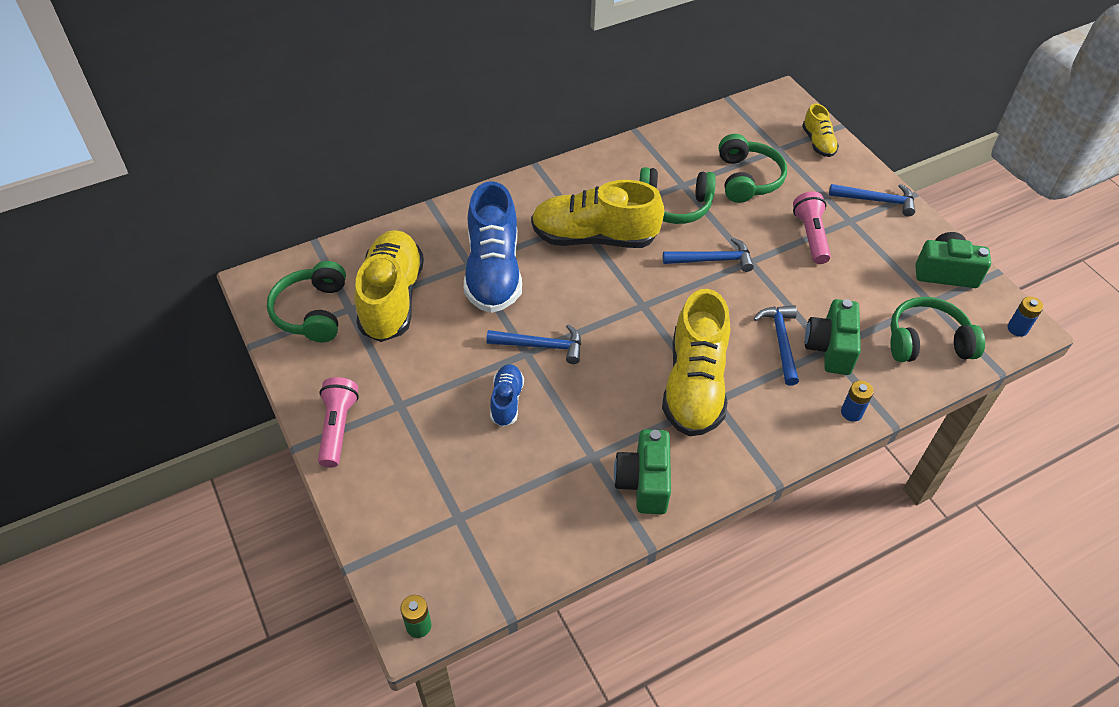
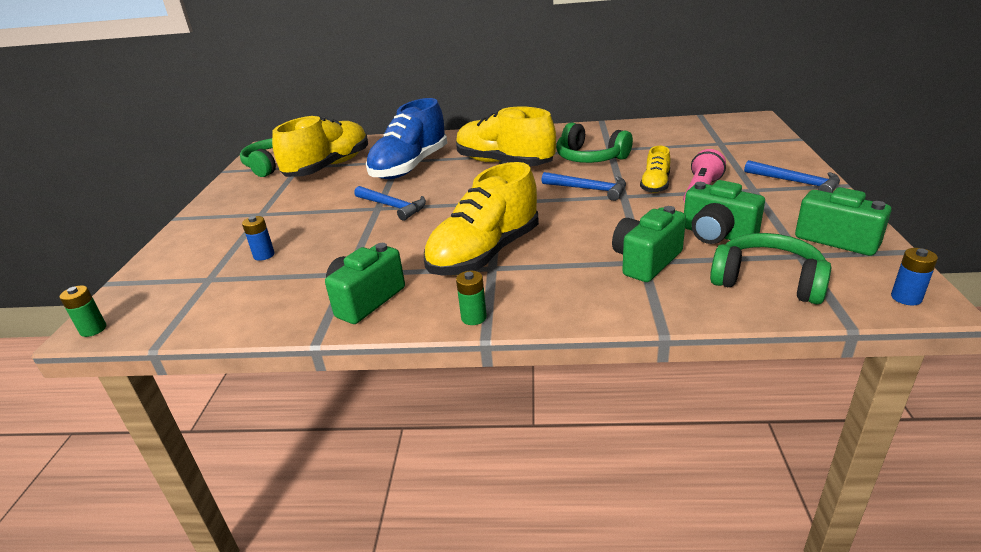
camera: 35 degrees right, 20 degrees down
pink flashlight [318,377,359,468] -> none
blue shoe [490,364,524,427] -> none
green headphones [719,134,787,203] -> none
blue hammer [754,305,799,386] -> none
yellow shoe [802,103,839,157] -> yellow shoe moved to [640,146,671,193]
blue battery [841,380,874,422] -> blue battery moved to [242,216,275,261]
none -> green battery [456,271,487,325]
none -> green camera [684,180,765,244]

